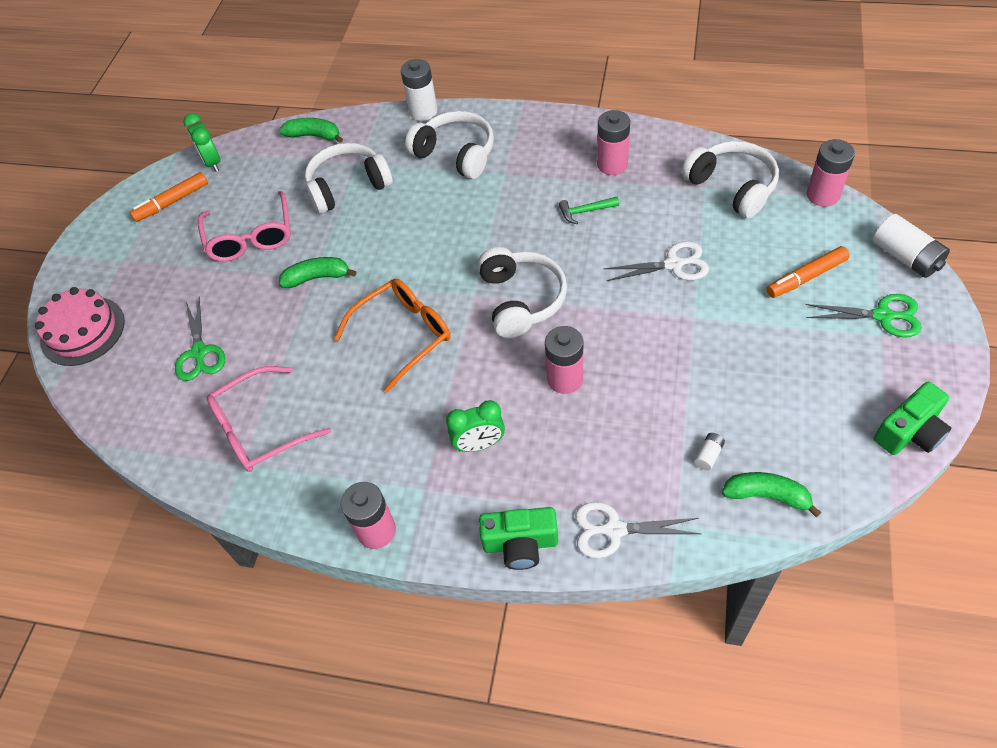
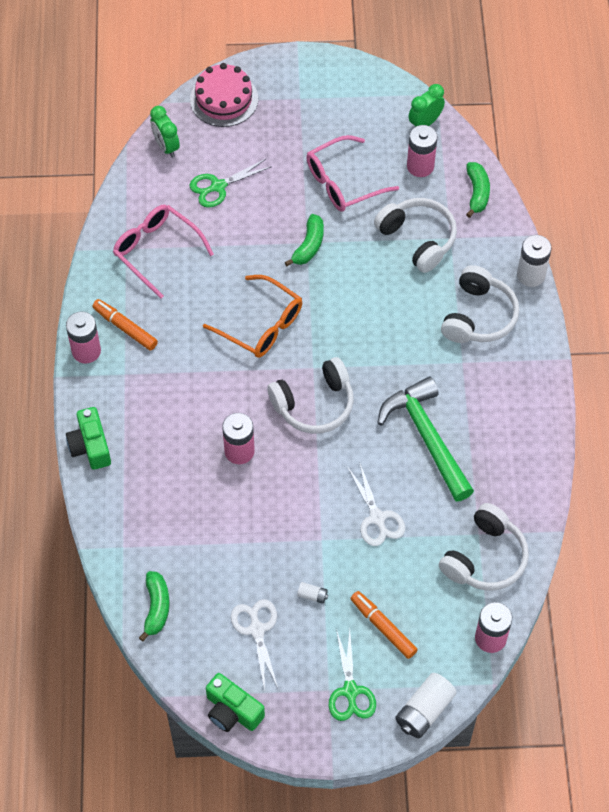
camera: 70 degrees right, 5 degrees up
orange marker [129,172,208,222] -> orange marker moved to [92,299,158,351]
green banana [279,257,356,288] -> green banana turned 45 degrees clockwise [285,214,324,266]
green clock [446,400,505,452] -> green clock moved to [150,106,180,158]
green hammer [559,197,619,224] -> green hammer [377,376,474,502], size x2.43
white scissors [575,502,701,558] -> white scissors moved to [231,599,278,691]
pink battery [597,110,630,175] -> pink battery moved to [407,125,438,177]
white battery [694,433,725,470] -> white battery moved to [297,582,328,604]

